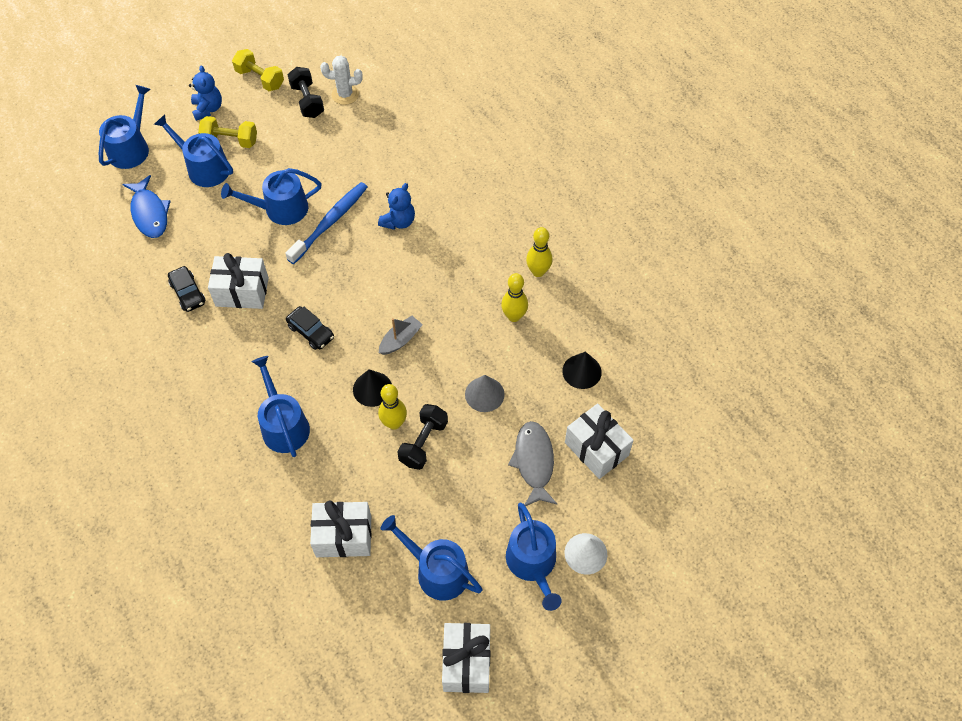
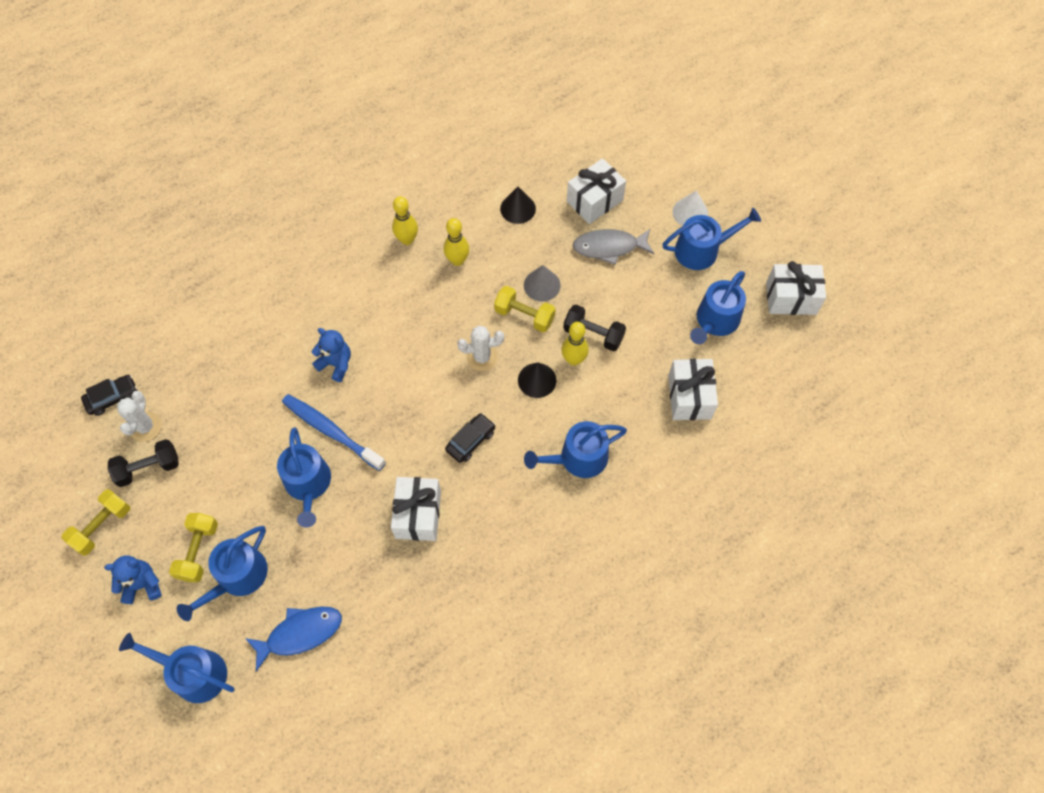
camera: 90 degrees left, 5 degrees up
black car [168,266,206,312] -> black car moved to [81,375,137,416]
grey boat [379,316,423,355] -> white cactus [457,325,504,371]
none -> yellow dumbbell [494,286,556,332]

